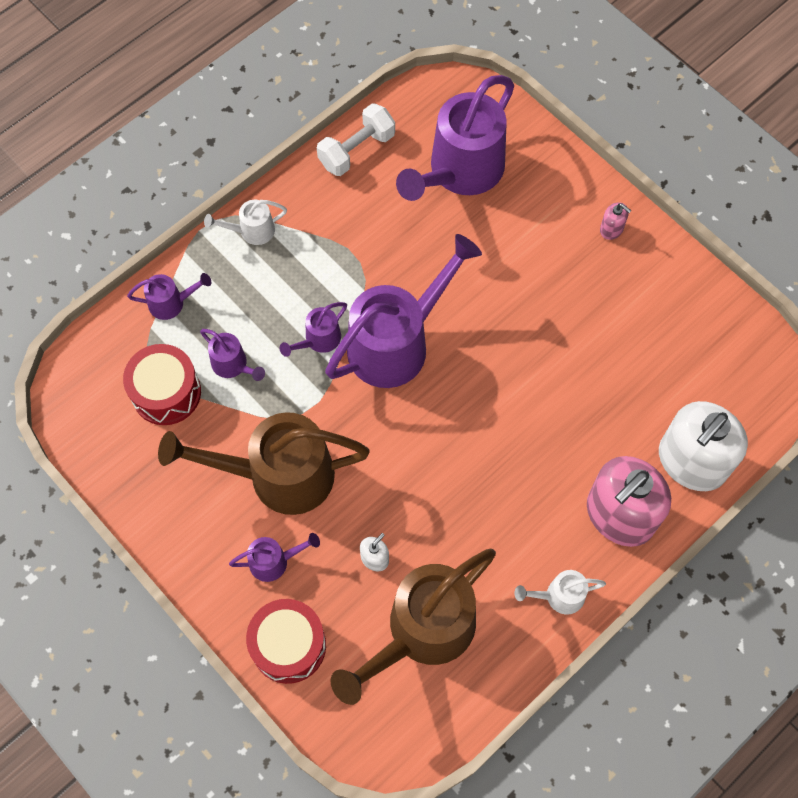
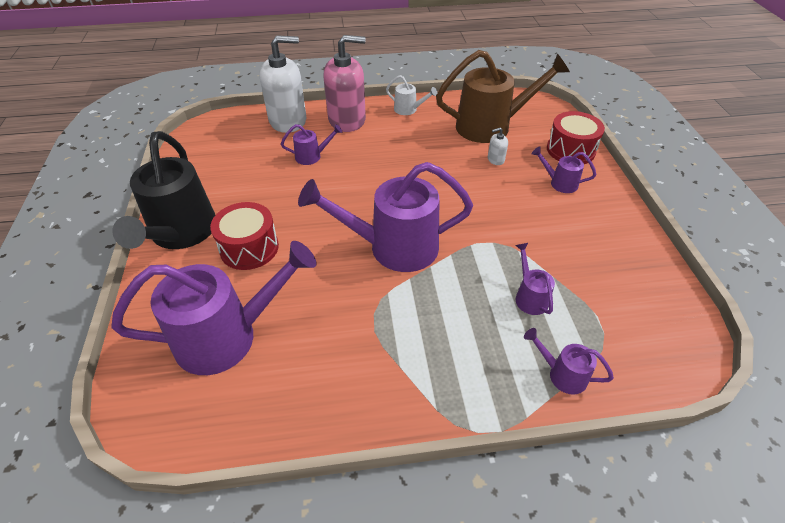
camera: 145 degrees left, 20 degrees down
red drum [123,344,201,425] -> red drum moved to [210,202,279,270]
brown watering can [158,412,370,515] -> none
white watering can [204,200,287,245] -> none
purple watering can [280,302,347,357] -> purple watering can moved to [281,124,342,165]
white dumbbell [317,103,395,176] -> none
pink soap dispenser [600,202,632,240] -> black watering can [112,131,215,249]

